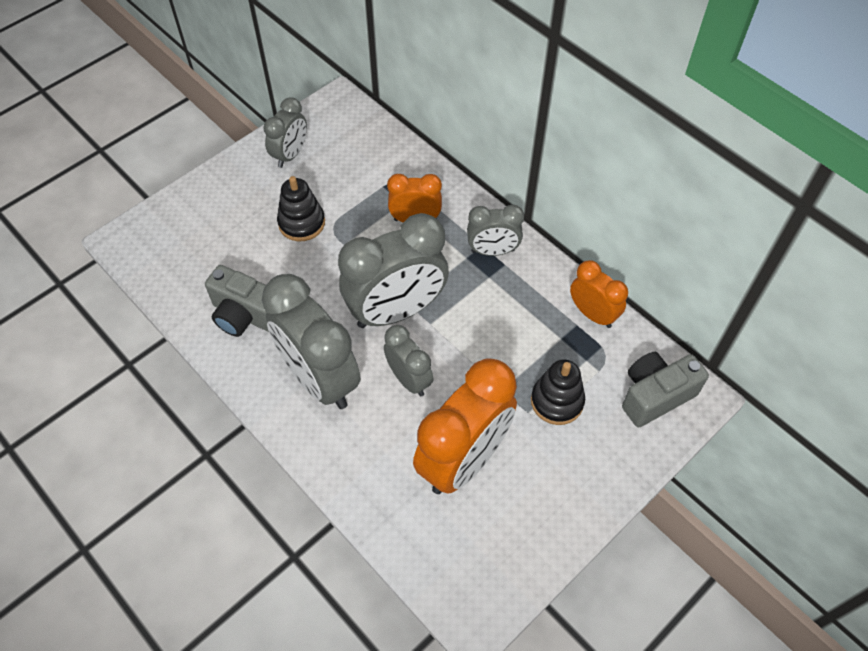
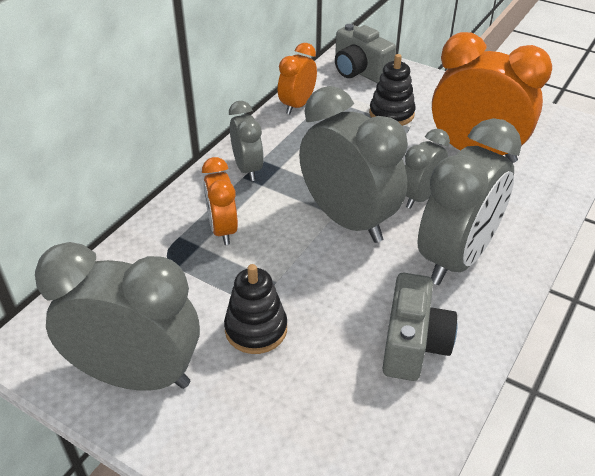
camera: 105 degrees left, 15 degrees down
grey clock [263,97,307,168] -> grey clock [35,242,200,391], size x1.84

